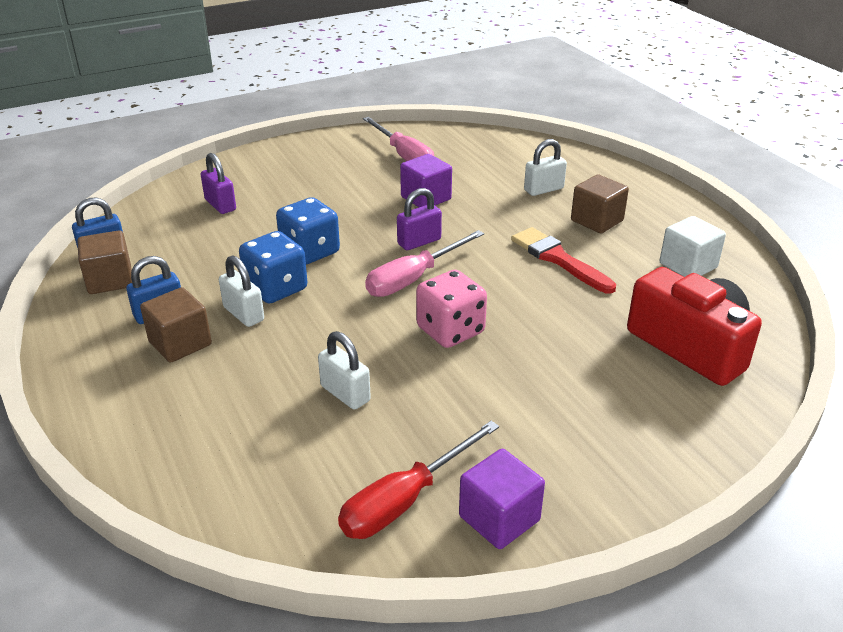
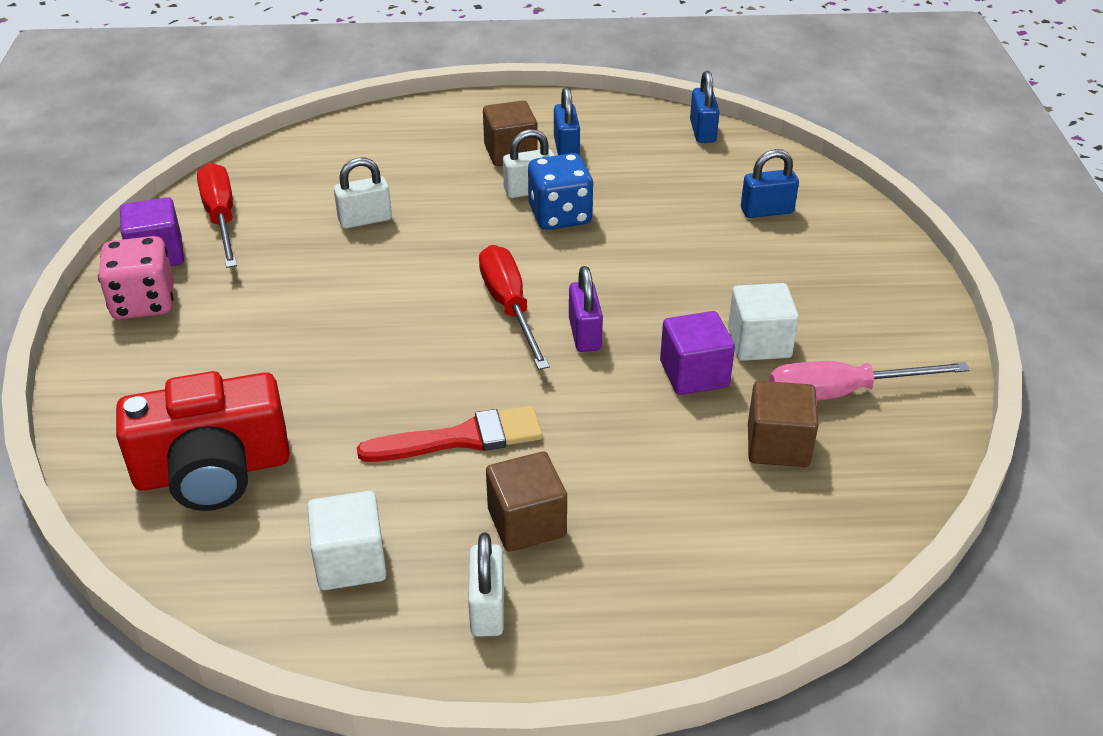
camera: 115 degrees right, 5 degrees up
brown cube [77,230,132,294] -> brown cube moved to [748,381,818,467]
purple padlock [201,153,236,214] -> blue padlock [741,149,799,218]
blue dice [276,197,340,265] -> none
pink screwdriver [365,230,484,297] -> red screwdriver [479,245,550,370]
pink dice [416,270,487,348] -> pink dice moved to [98,236,174,319]
white padlock [524,139,567,196] -> white padlock moved to [468,532,504,637]
none -> white cube [728,283,799,361]

